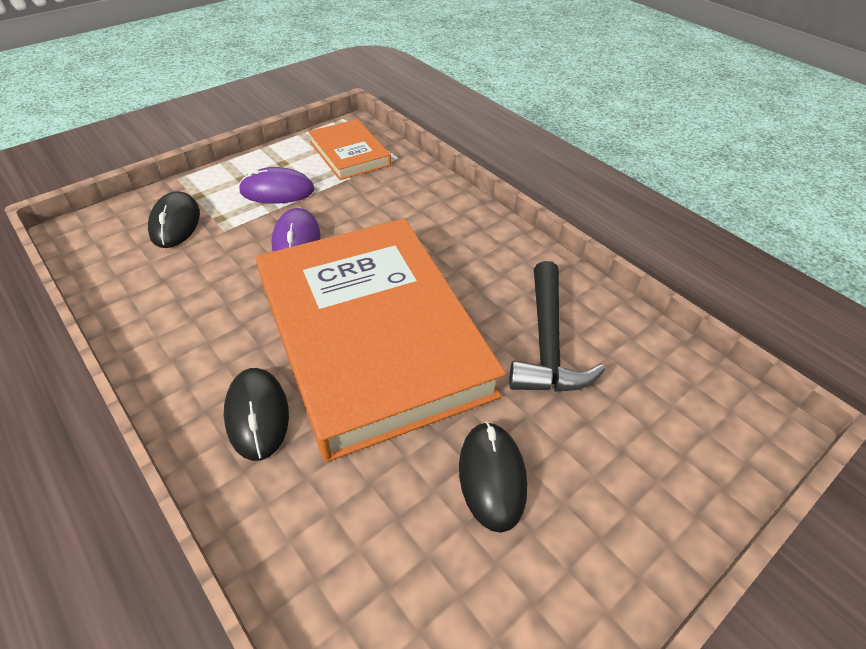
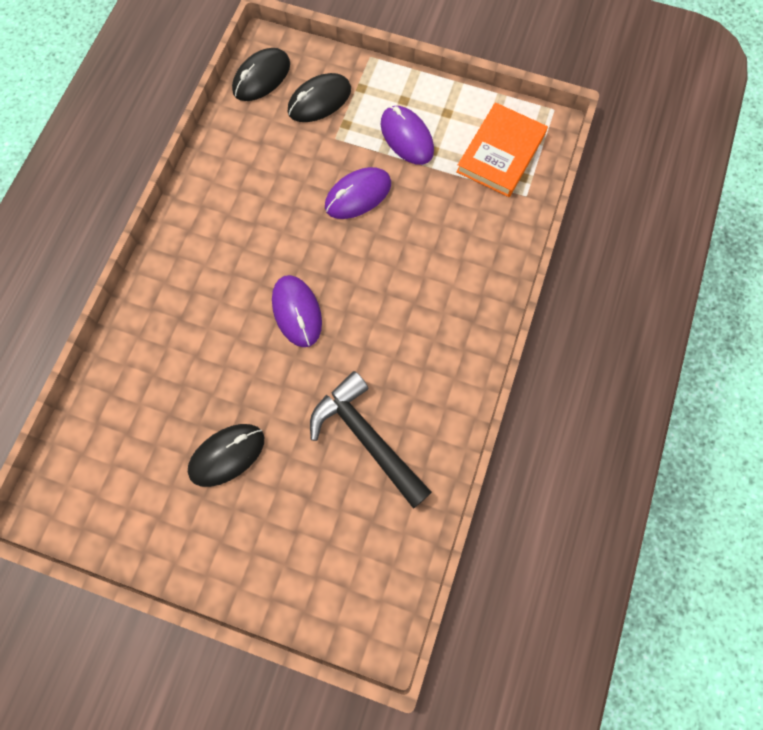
camera: 60 degrees right, 25 degrees up
black mouse [224,368,289,461] -> black mouse moved to [232,48,290,101]
orange book [256,218,506,462] -> purple mouse [272,275,322,347]
black hammer [509,261,606,392] -> black hammer turned 75 degrees clockwise [310,371,432,509]

